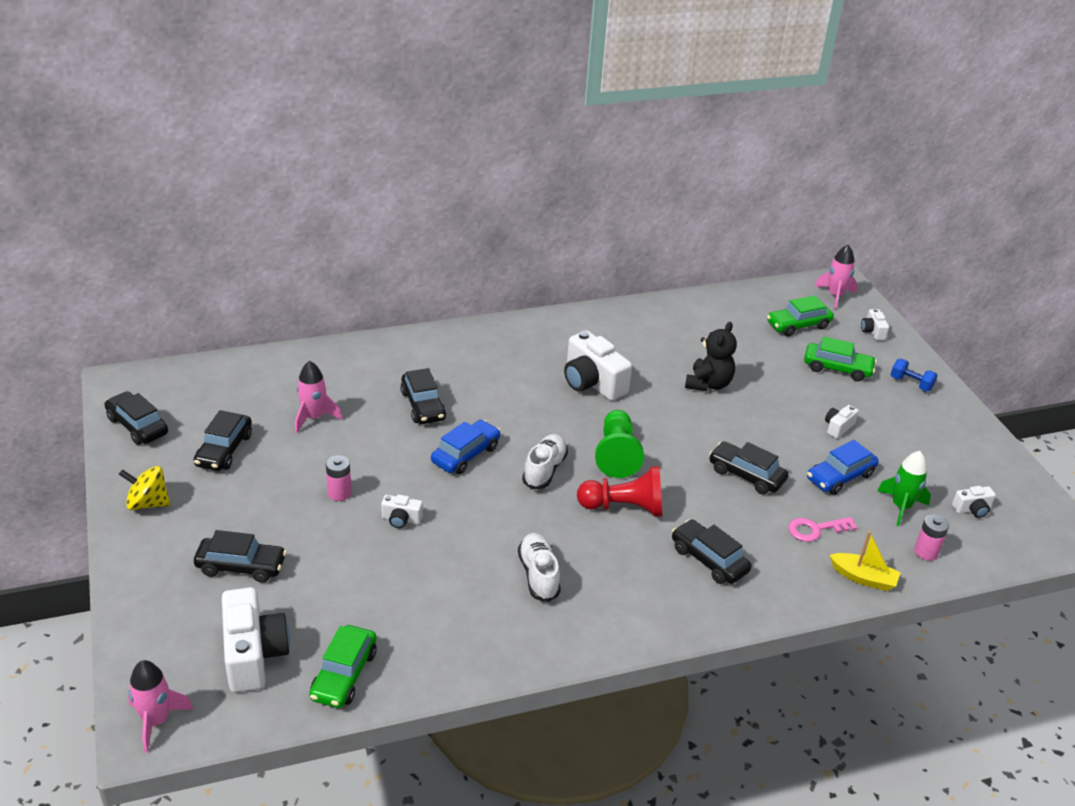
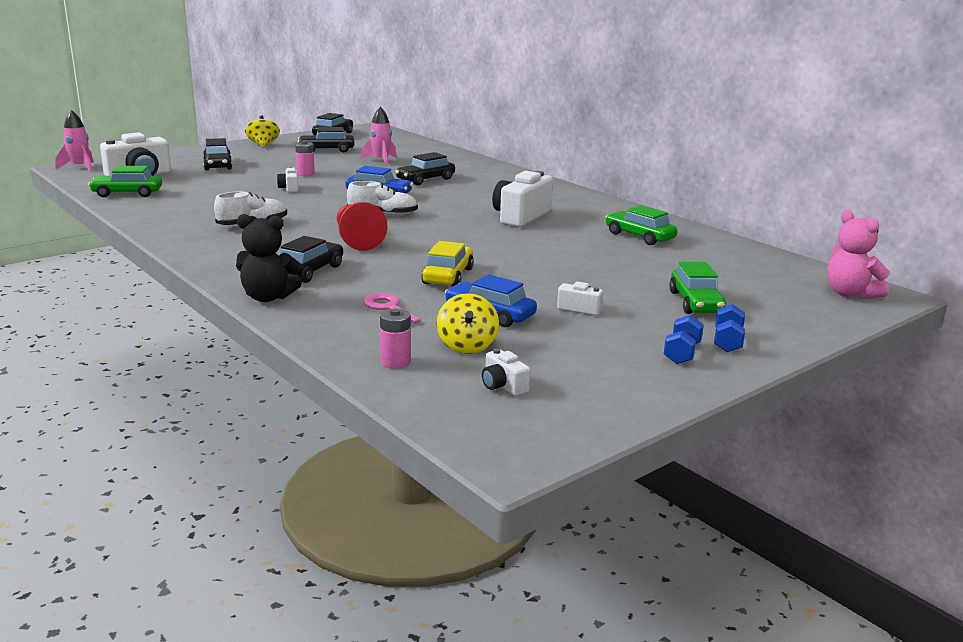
camera: 70 degrees right, 15 degrees down
green pawn [595,410,644,478] -> none
black teddy bear [685,322,737,391] -> black teddy bear moved to [236,214,302,302]
black car [709,441,788,494] -> yellow car [422,241,474,286]
green car [767,295,834,336] -> green car moved to [605,205,678,245]
pink rocket [815,245,858,309] -> pink teddy bear [827,210,890,299]
yellow boat [830,531,901,591] -> none
white camera [861,308,889,340] -> none
green rocket [877,451,931,526] -> yellow spinning top [437,293,499,354]
none -> blue dumbbell [664,315,704,364]

